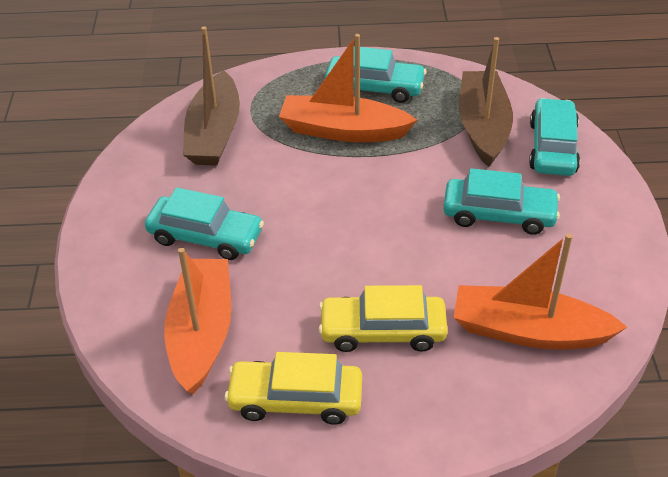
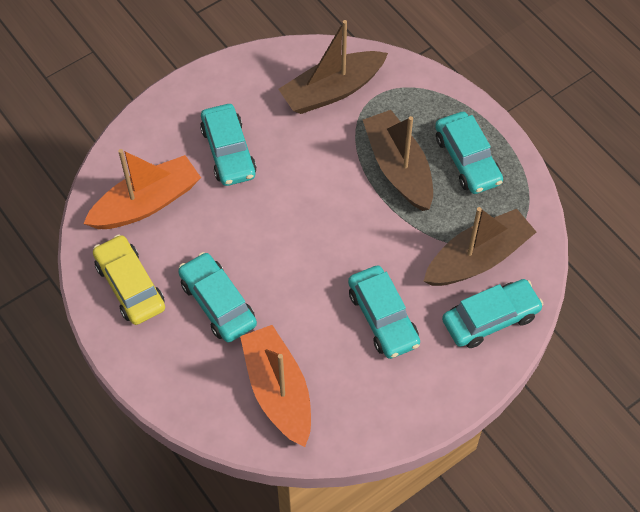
camera: 55 degrees right, 15 degrees up
orange boat [279,34,417,142] -> brown boat [363,110,433,211]
yellow car [319,285,448,352] -> turquoise car [178,252,257,342]

